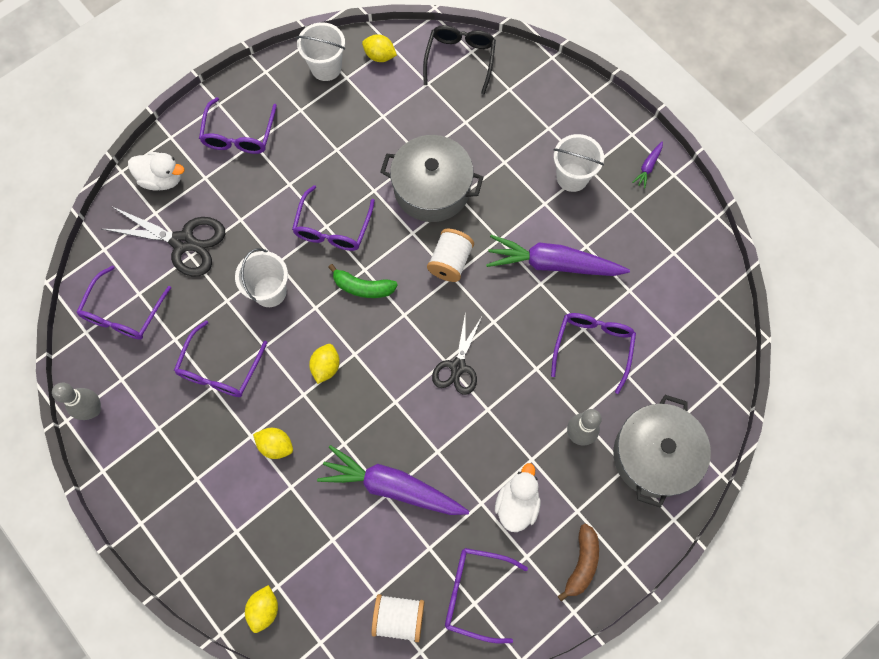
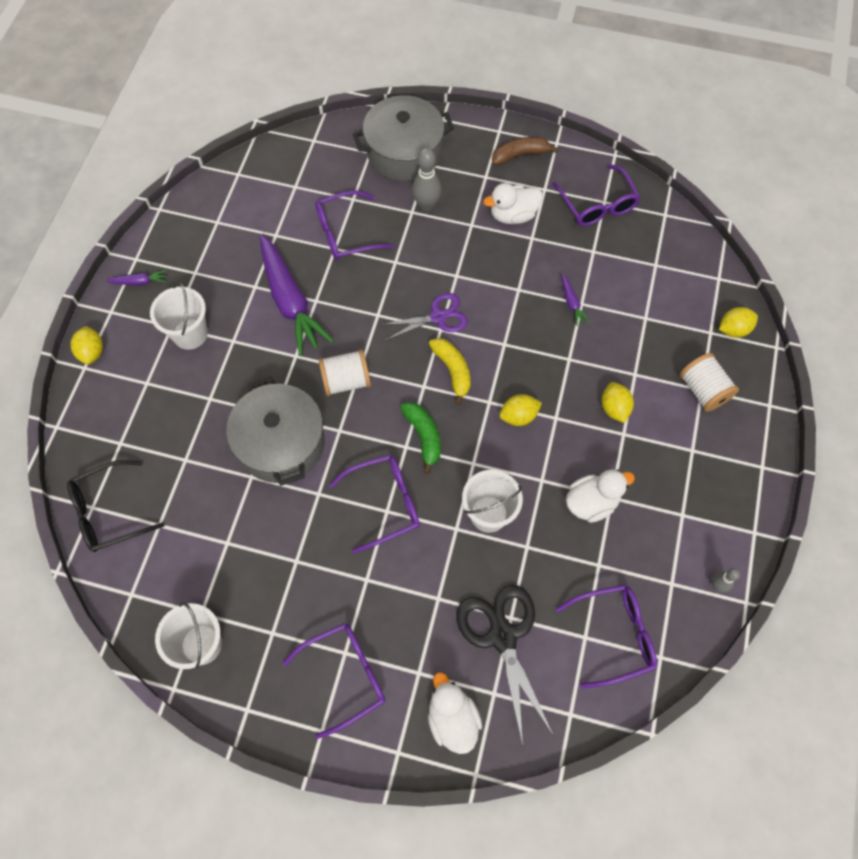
camera: 125 degrees left, 5 degrees down
grey bowling pin [52,383,101,420] -> grey bowling pin [712,568,740,592], size x0.58
purple glasses [174,320,267,397] -> white duck [566,469,635,523]
purple carrot [317,445,469,515] -> purple carrot [562,274,590,326], size x0.42
yellow lemon [362,34,397,62] -> yellow lemon moved to [70,326,103,365]
white spool [371,594,424,642] -> white spool moved to [680,353,739,412]
black scissors [432,316,482,395] -> purple scissors [380,293,468,341]
none -> yellow banana [429,338,471,405]

